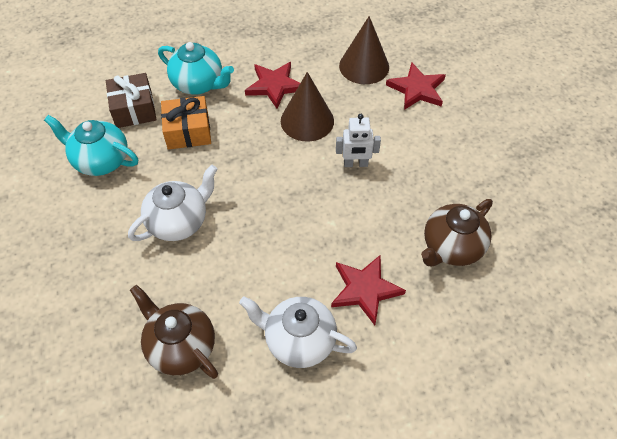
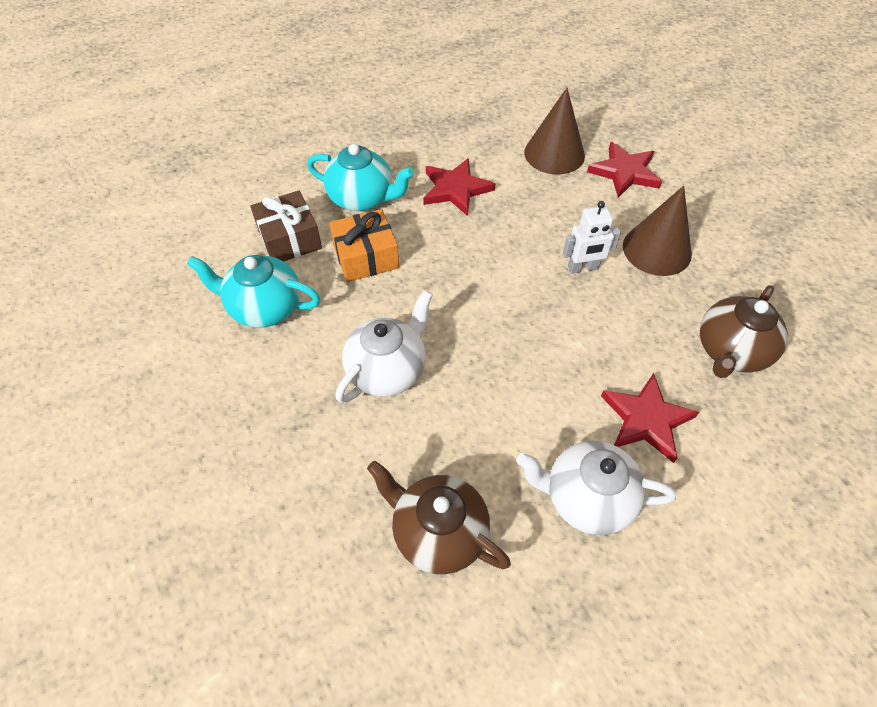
camera: 10 degrees left, 0 degrees up
brown cone [281,72,334,142] -> brown cone moved to [623,186,692,276]

